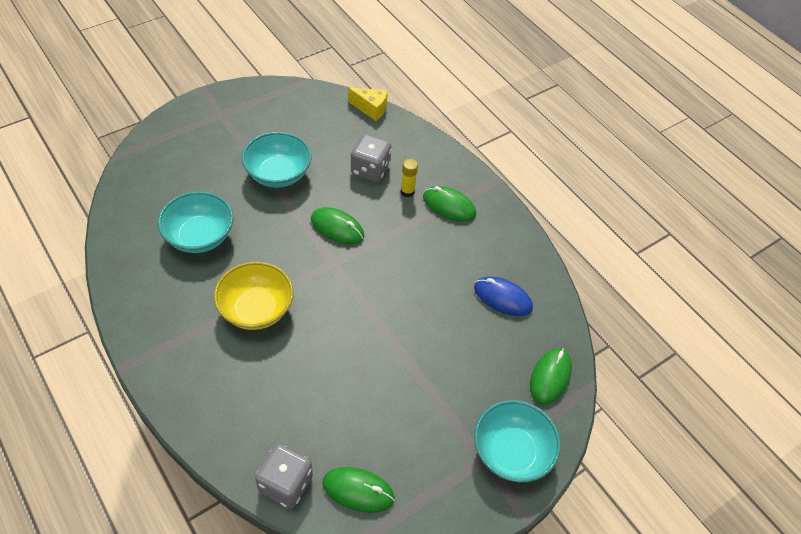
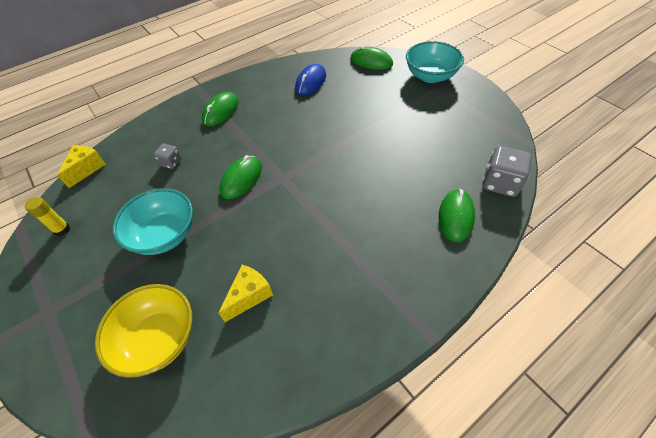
camera: 85 degrees left, 0 degrees up
turquoise bowl [158,191,234,253] -> yellow cheese [218,265,273,322]
yellow bowl [214,261,294,330] -> yellow bowl moved to [95,284,192,378]
green mouse [322,467,395,513] -> green mouse moved to [439,189,475,242]
grey dice [351,134,392,182] -> grey dice [153,144,181,169], size x0.56
yellow glue stick [401,159,418,197] -> yellow glue stick moved to [25,197,70,236]

